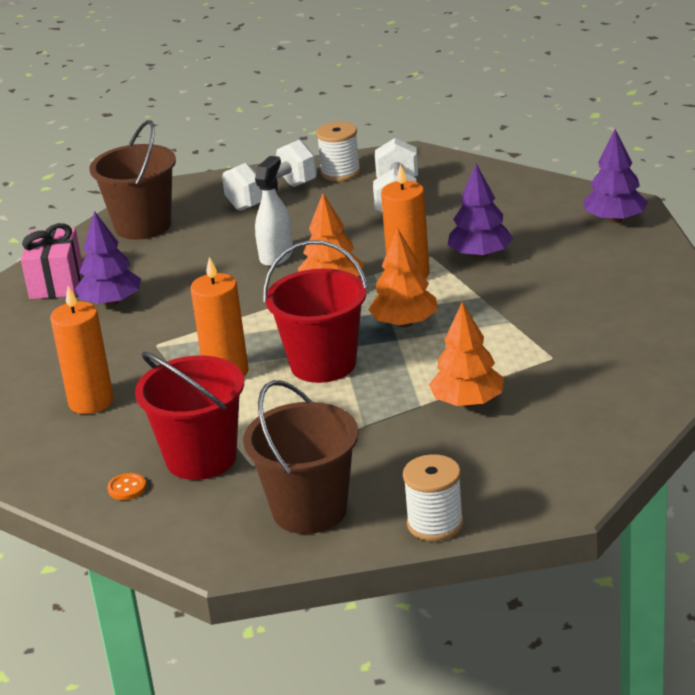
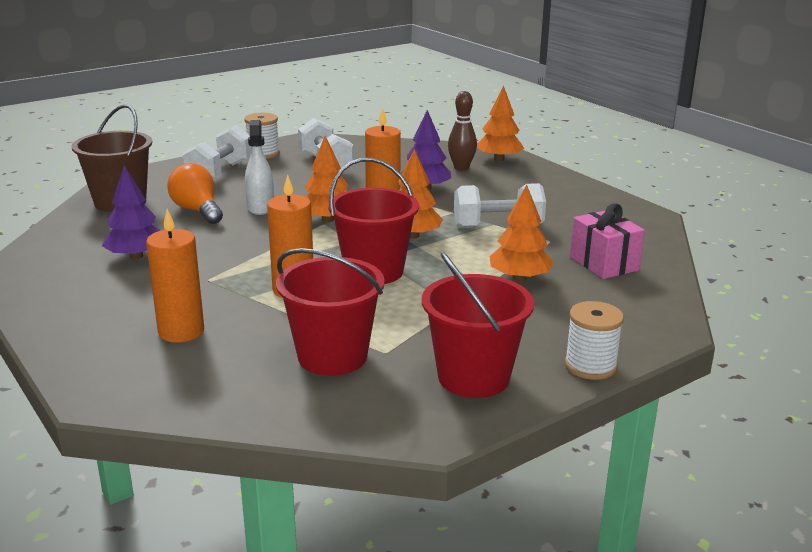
camera: 30 degrees left, 5 degrees down
pink gift [21,223,82,299] -> pink gift moved to [570,203,645,279]
orange button [107,473,146,500] -> none
brown bucket [243,380,359,534] -> red bucket [422,252,534,398]
purple tree [583,129,648,223] -> orange tree [477,85,524,161]
none -> orange light bulb [167,163,223,224]
none -> brown bowling pin [448,91,477,171]
none -> white dumbbell [454,183,546,228]

